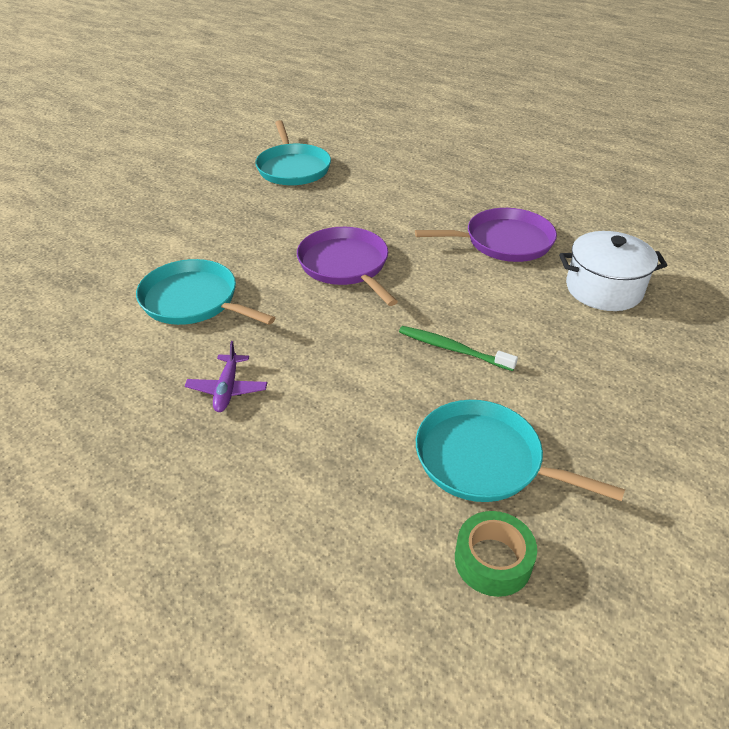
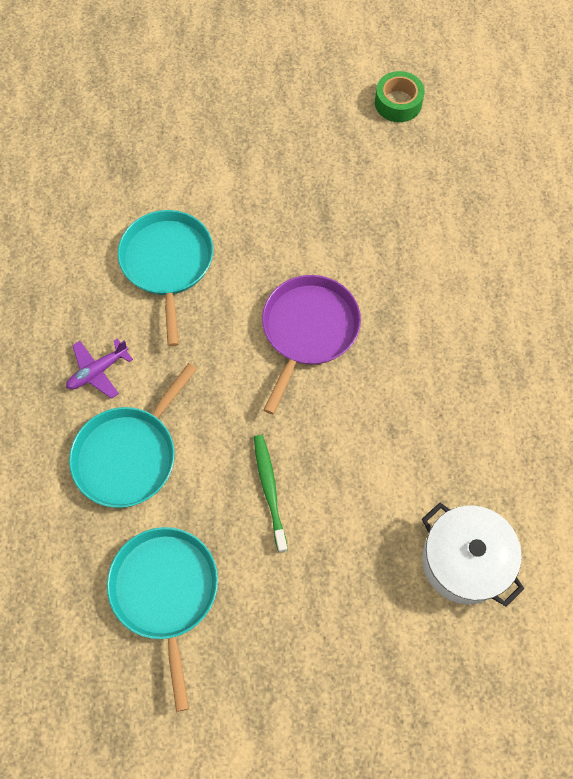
camera: 50 degrees right, 25 degrees up
turquoise pan [255,120,331,185] -> turquoise pan moved to [69,363,197,508]
purple pan [415,208,557,262] -> none
green tape [455,511,537,597] -> green tape moved to [375,71,425,122]

